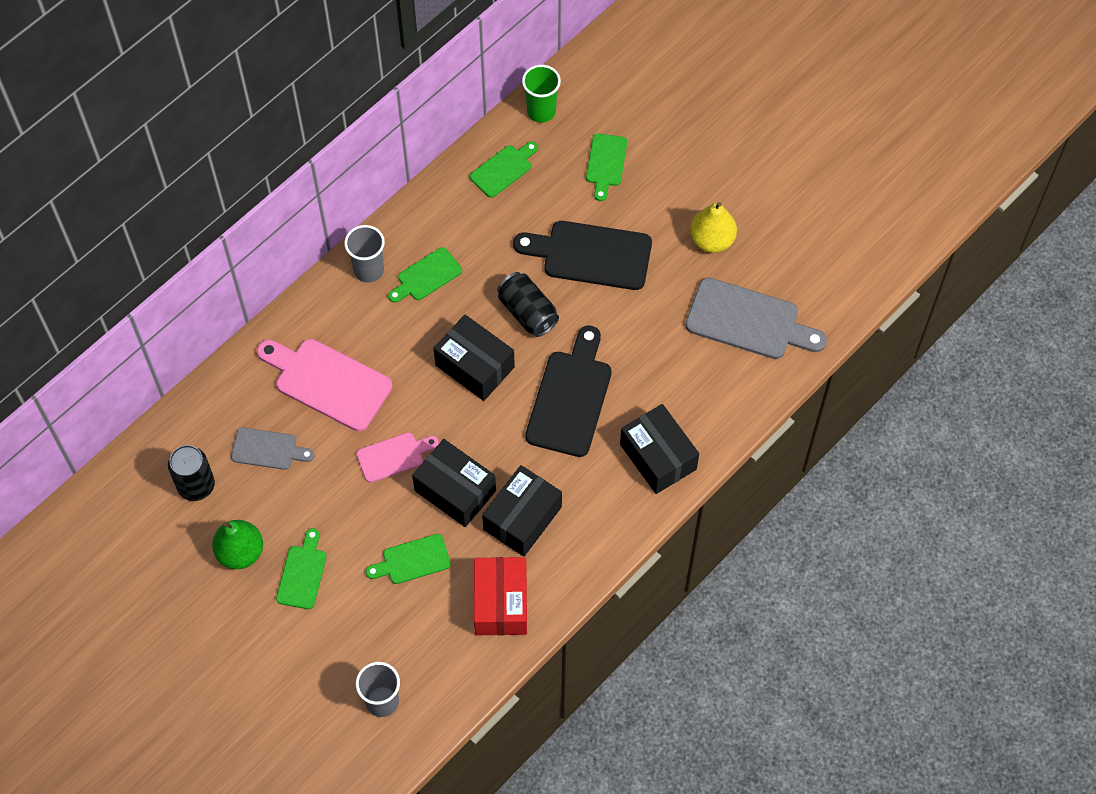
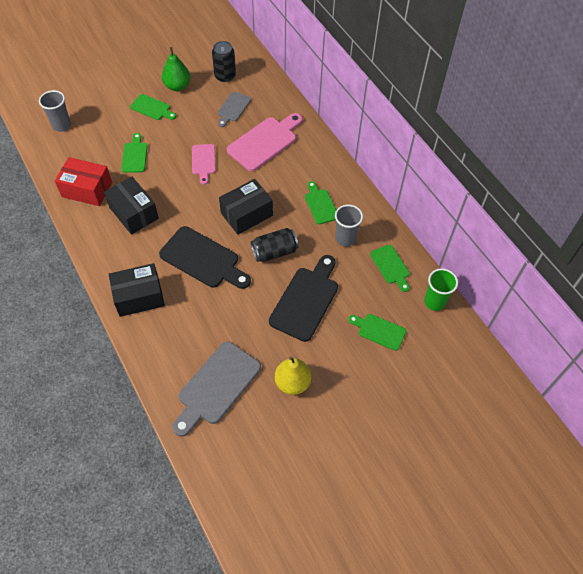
camera: 105 degrees right, 5 degrees down
grey cup [344,225,385,283] -> grey cup moved to [335,205,363,247]
black box [412,439,496,527] -> none

